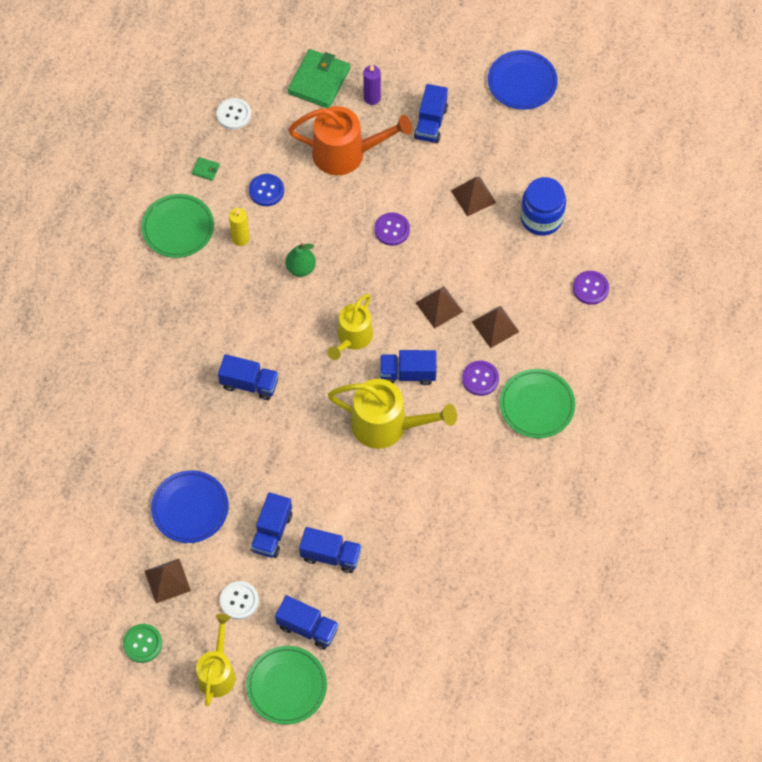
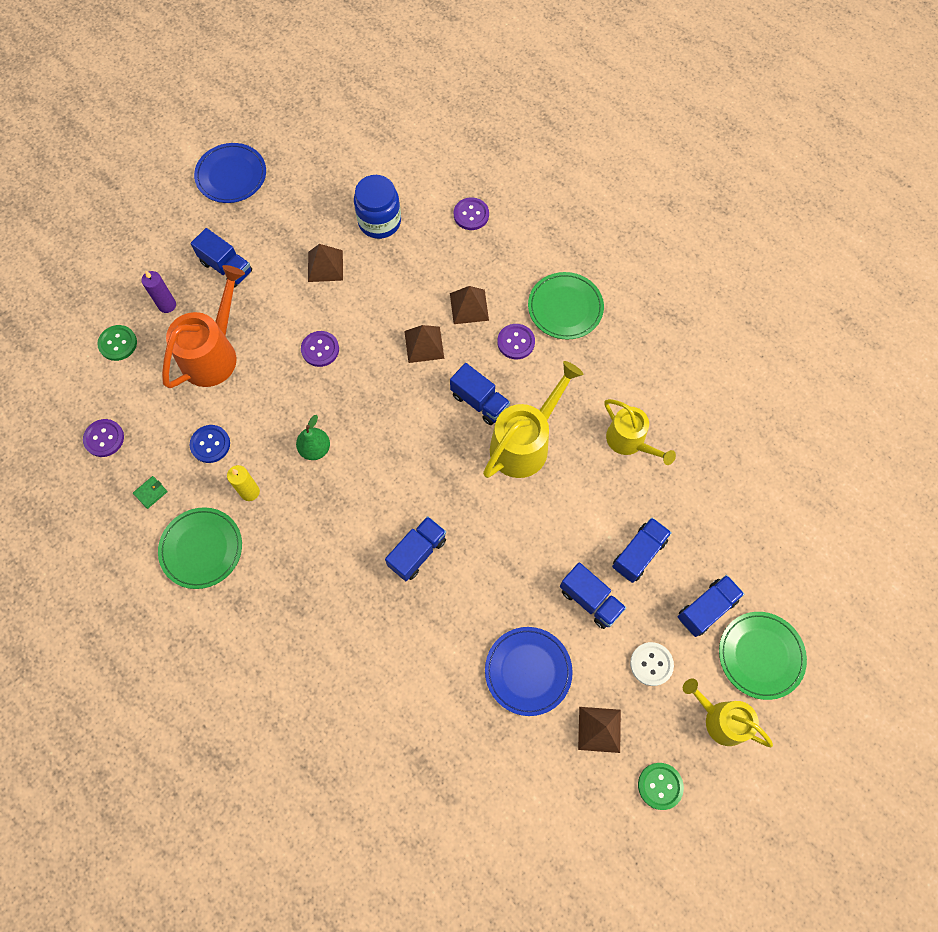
camera: 65 degrees left, 5 degrees up
white button [216,98,251,130] -> purple button [83,419,124,457]
green wallet [288,49,350,108] -> green button [97,325,137,361]
yellow watering can [327,294,373,360] -> yellow watering can moved to [604,399,676,465]
blue truck [380,350,437,385] -> blue truck turned 75 degrees counterclockwise [450,363,510,425]

